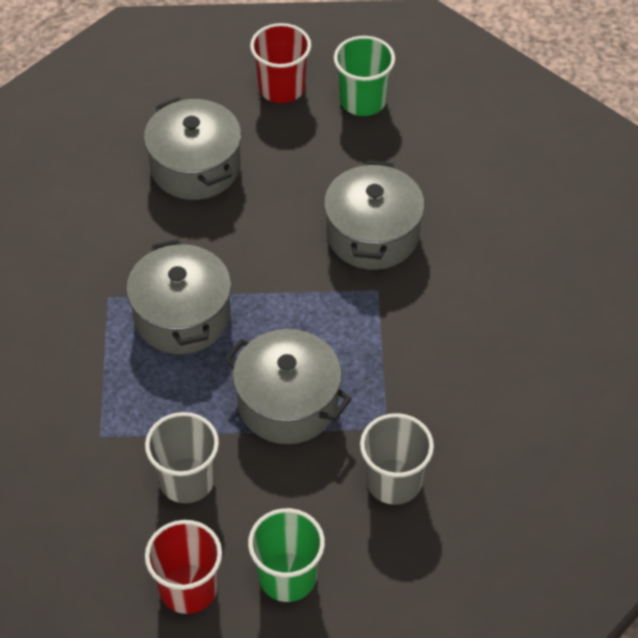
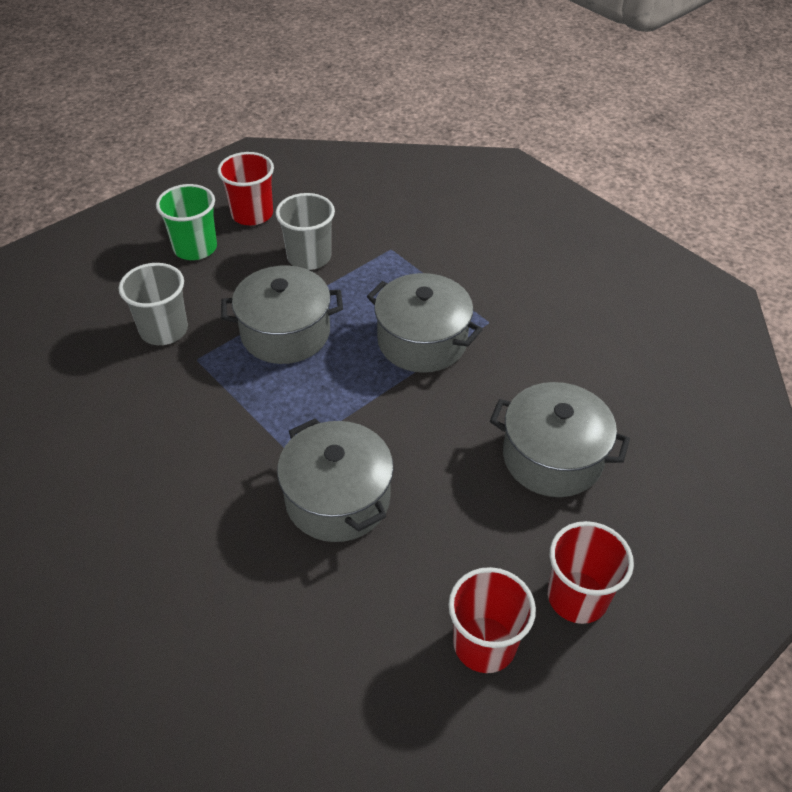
camera: 140 degrees right, 5 degrees down
green cup [334,36,395,116] -> red cup [448,567,536,673]

